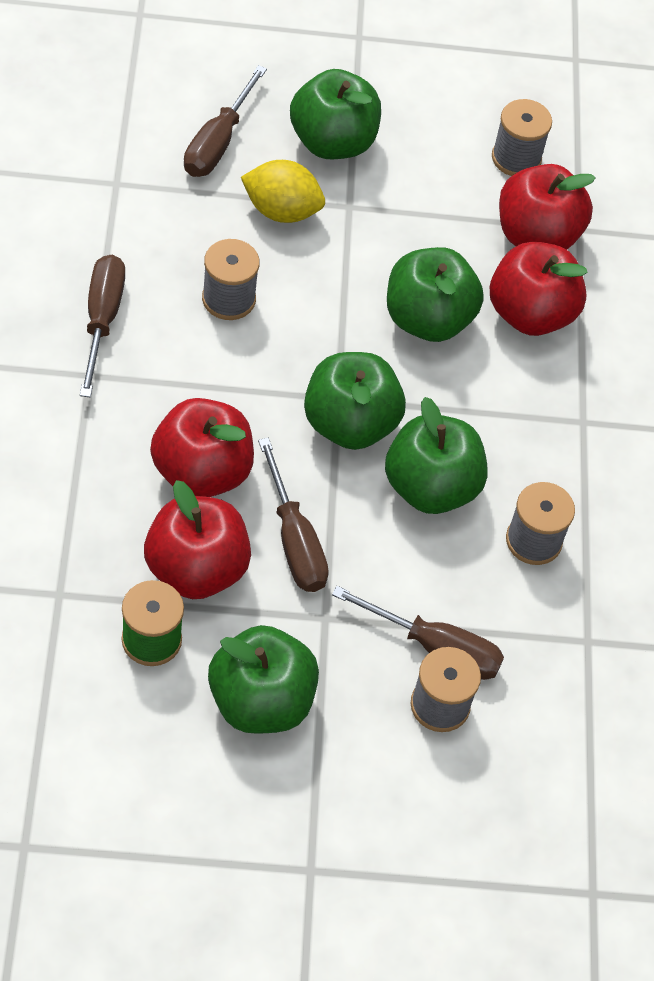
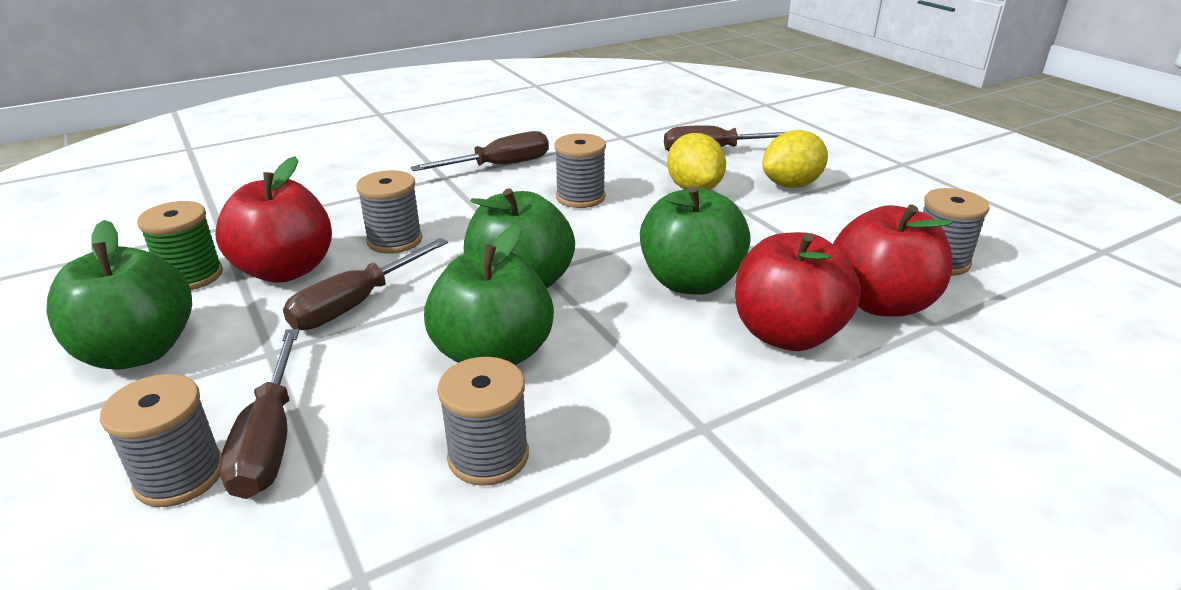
camera: 65 degrees right, 25 degrees down
red apple [150,398,254,497] -> grey spool [356,170,422,254]
green apple [290,69,381,159] -> yellow lemon [762,130,828,188]

